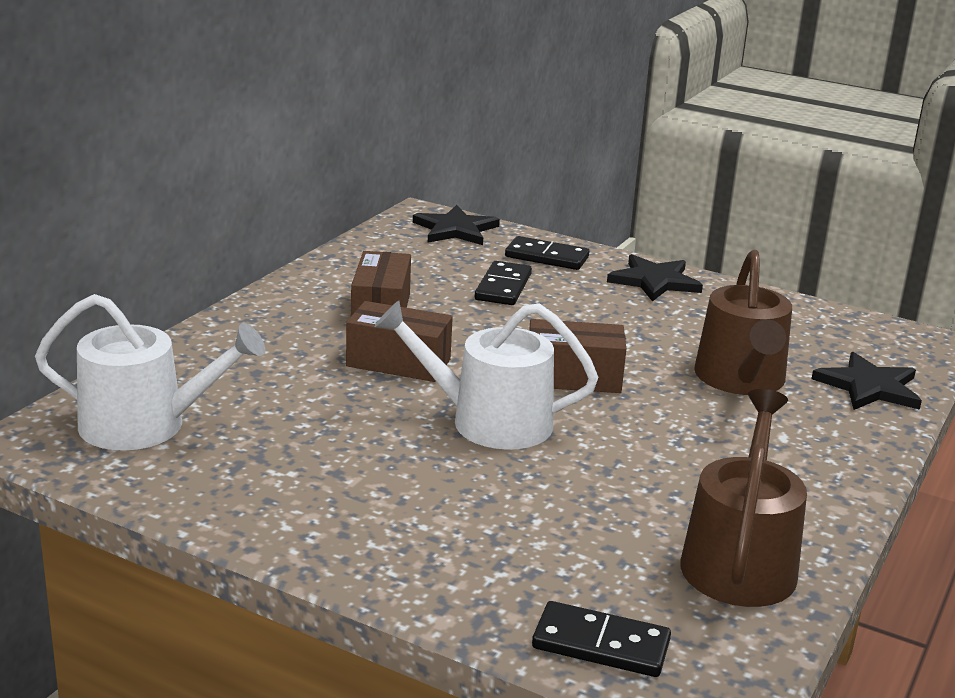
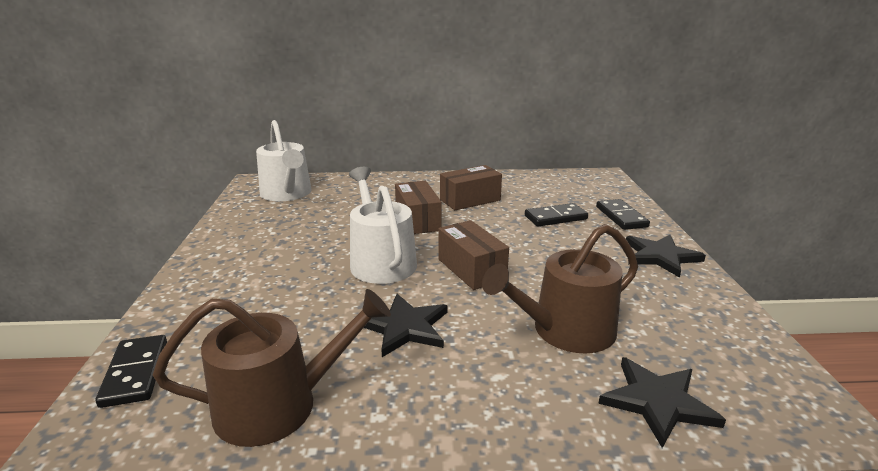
camera: 60 degrees right, 0 degrees up
black star [413,205,500,245] -> black star moved to [364,294,448,357]

